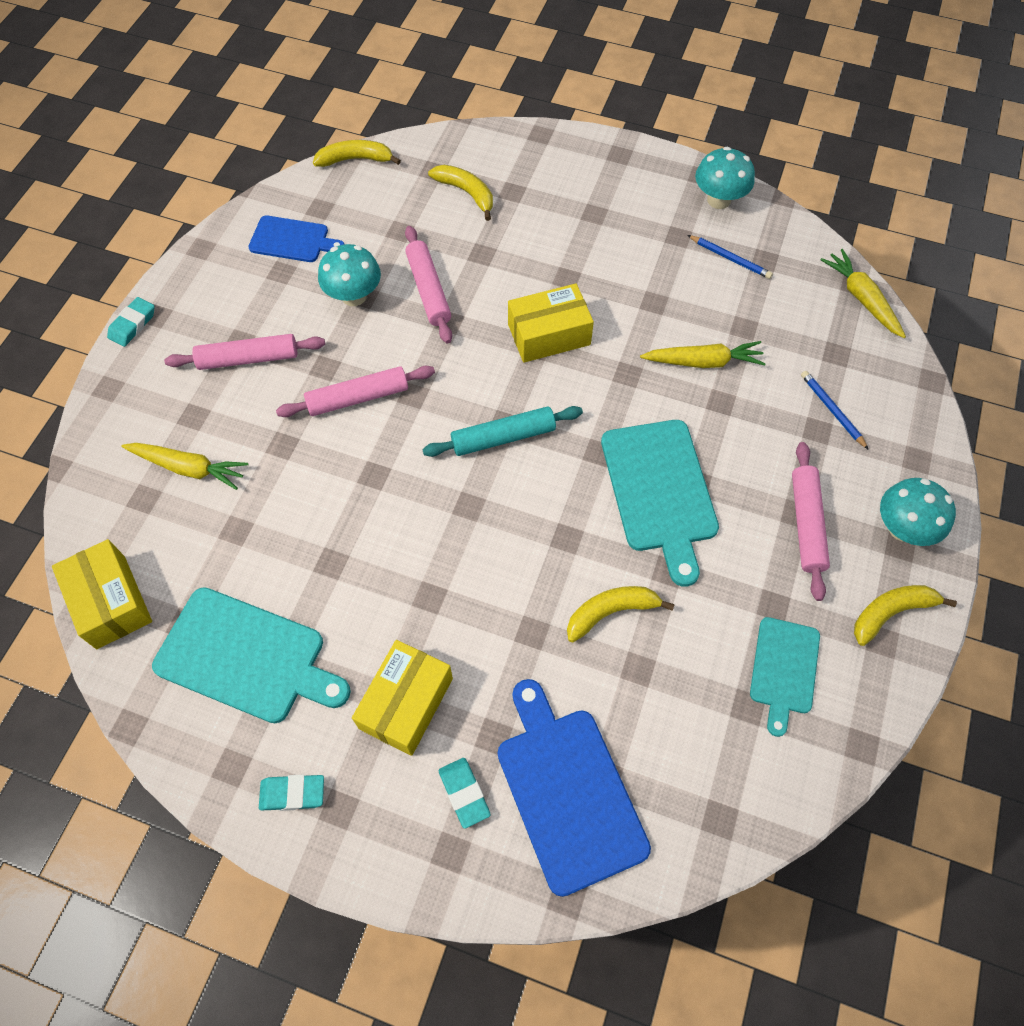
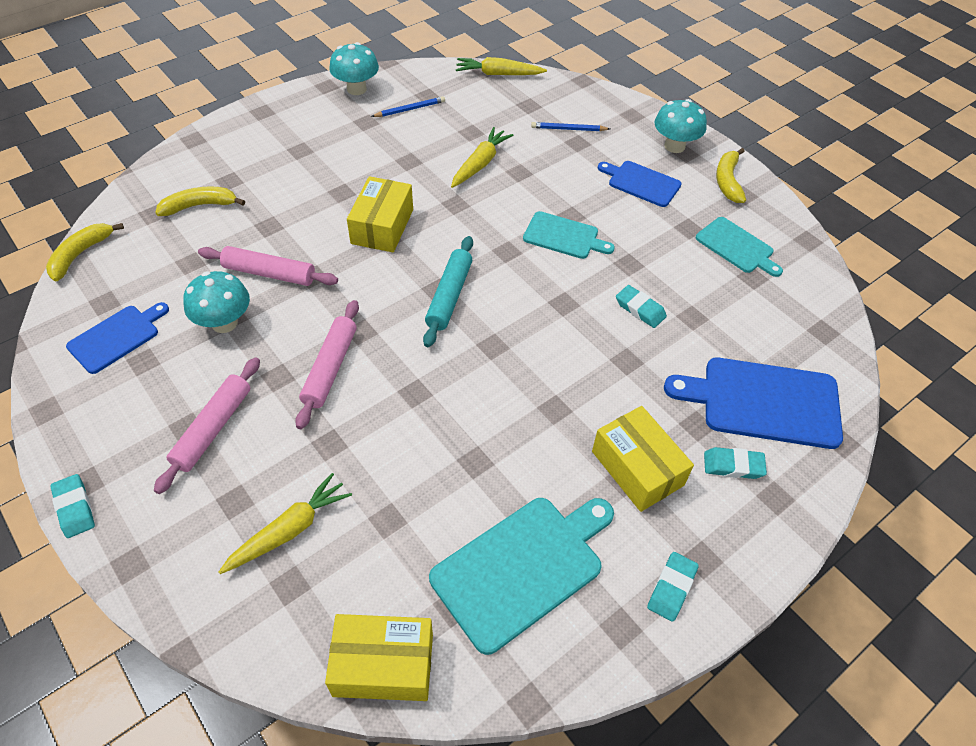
camera: 60 degrees left, 10 degrees down
yellow banana [567,586,675,643] -> turquoise eraser [616,285,667,328]
turquoise cutting board [601,420,719,587] -> turquoise cutting board [523,211,615,259], size x0.60
pink rolling pin [792,442,830,601] -> blue cutting board [598,161,681,207]

